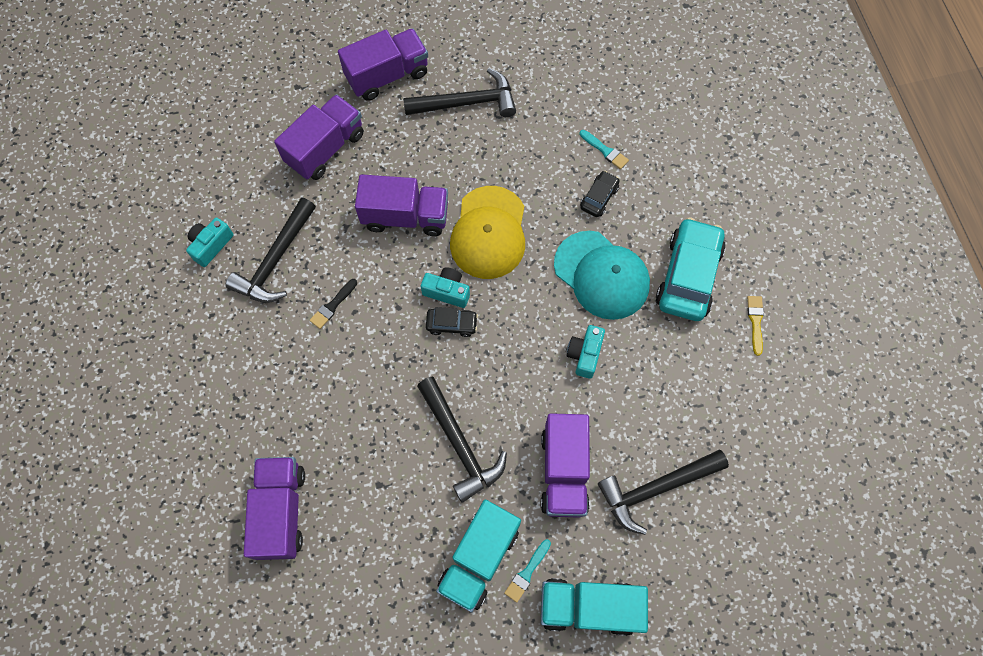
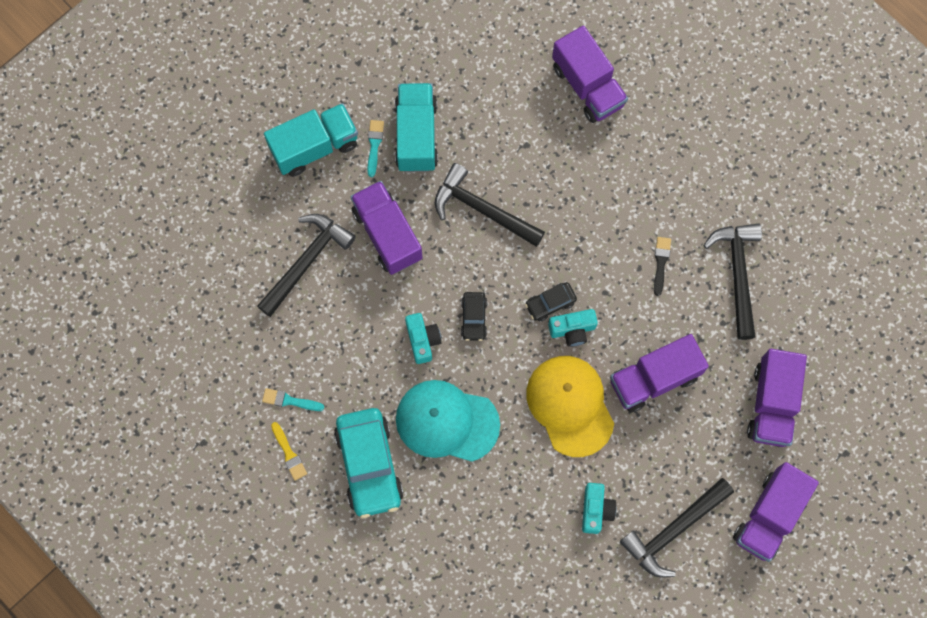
camera: 150 degrees right, 5 degrees up
turquoise camera [186,217,234,267] -> turquoise camera moved to [582,483,616,534]
turquoise brush [580,130,629,169] -> turquoise brush moved to [262,388,324,411]
black car [580,171,620,217] -> black car moved to [461,292,487,341]

